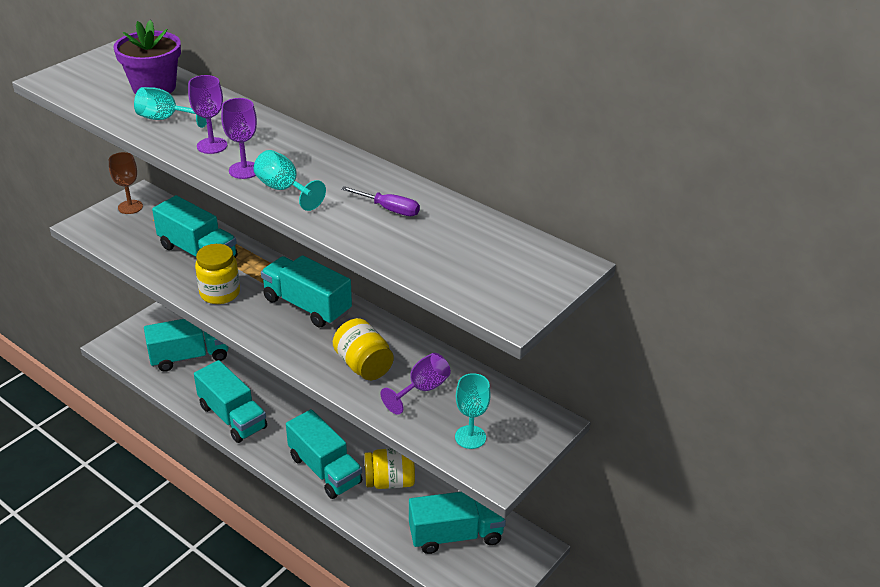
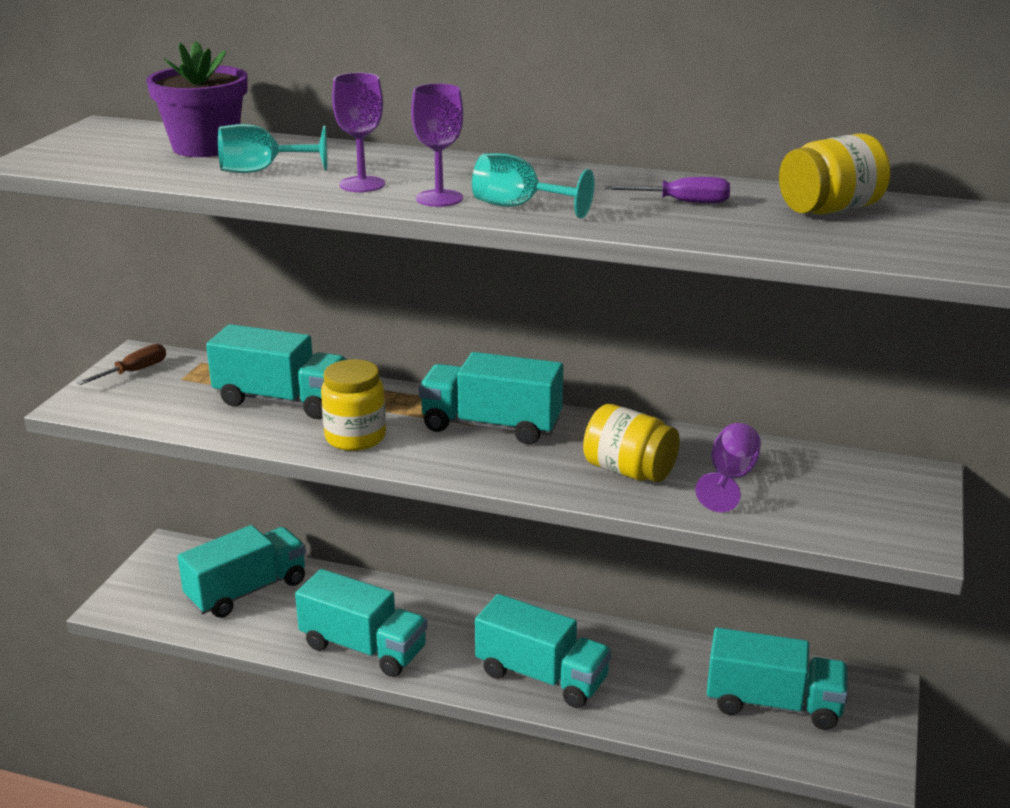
camera: 20 degrees left, 10 degrees down
brown goblet [109,152,143,214] -> brown screwdriver [77,344,166,385]
yellow jar [365,448,415,489] -> yellow jar moved to [779,134,890,215]
turquoise truck [409,492,506,554] -> turquoise truck turned 45 degrees clockwise [707,627,848,730]
turquoise goblet [455,373,491,449] -> none

